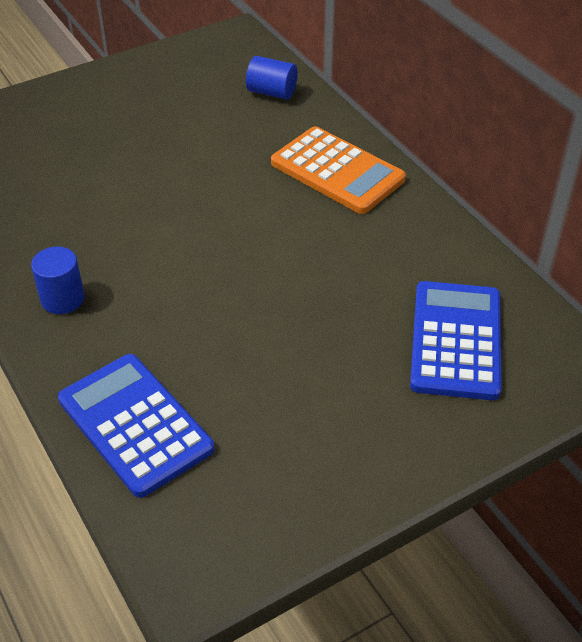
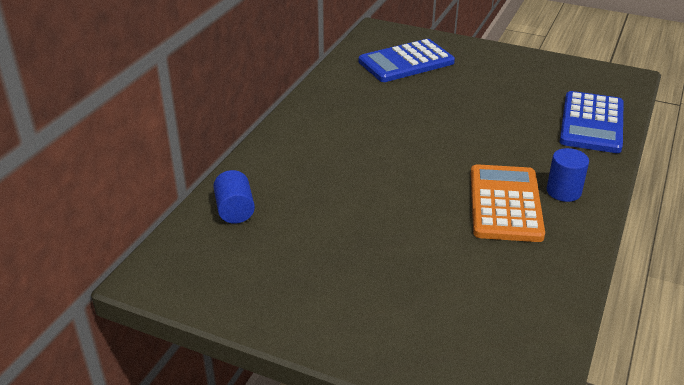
camera: 125 degrees left, 10 degrees down
orange calculator [271,126,406,214] -> orange calculator moved to [471,164,545,242]

